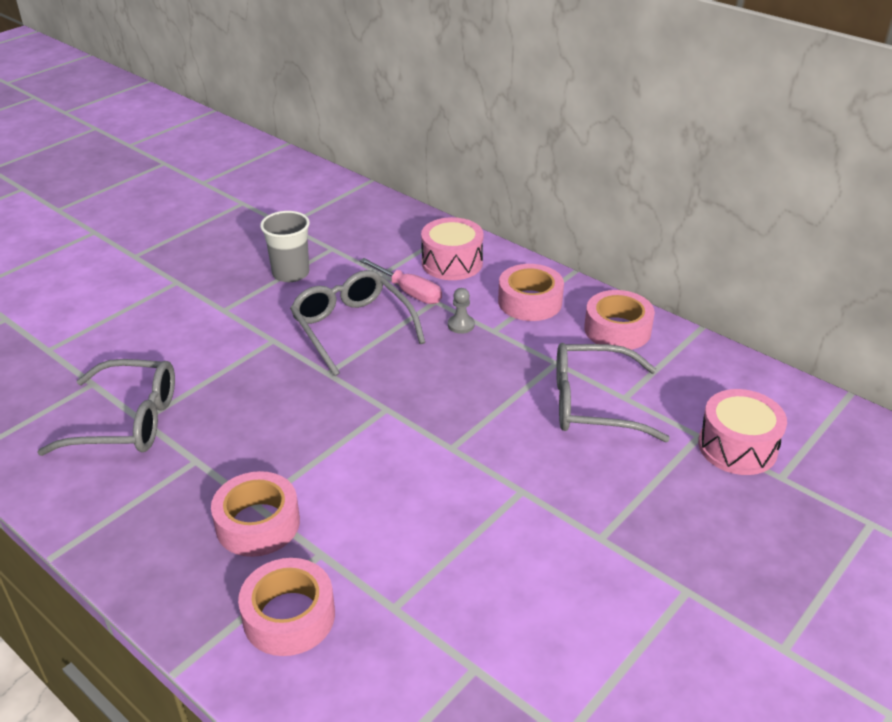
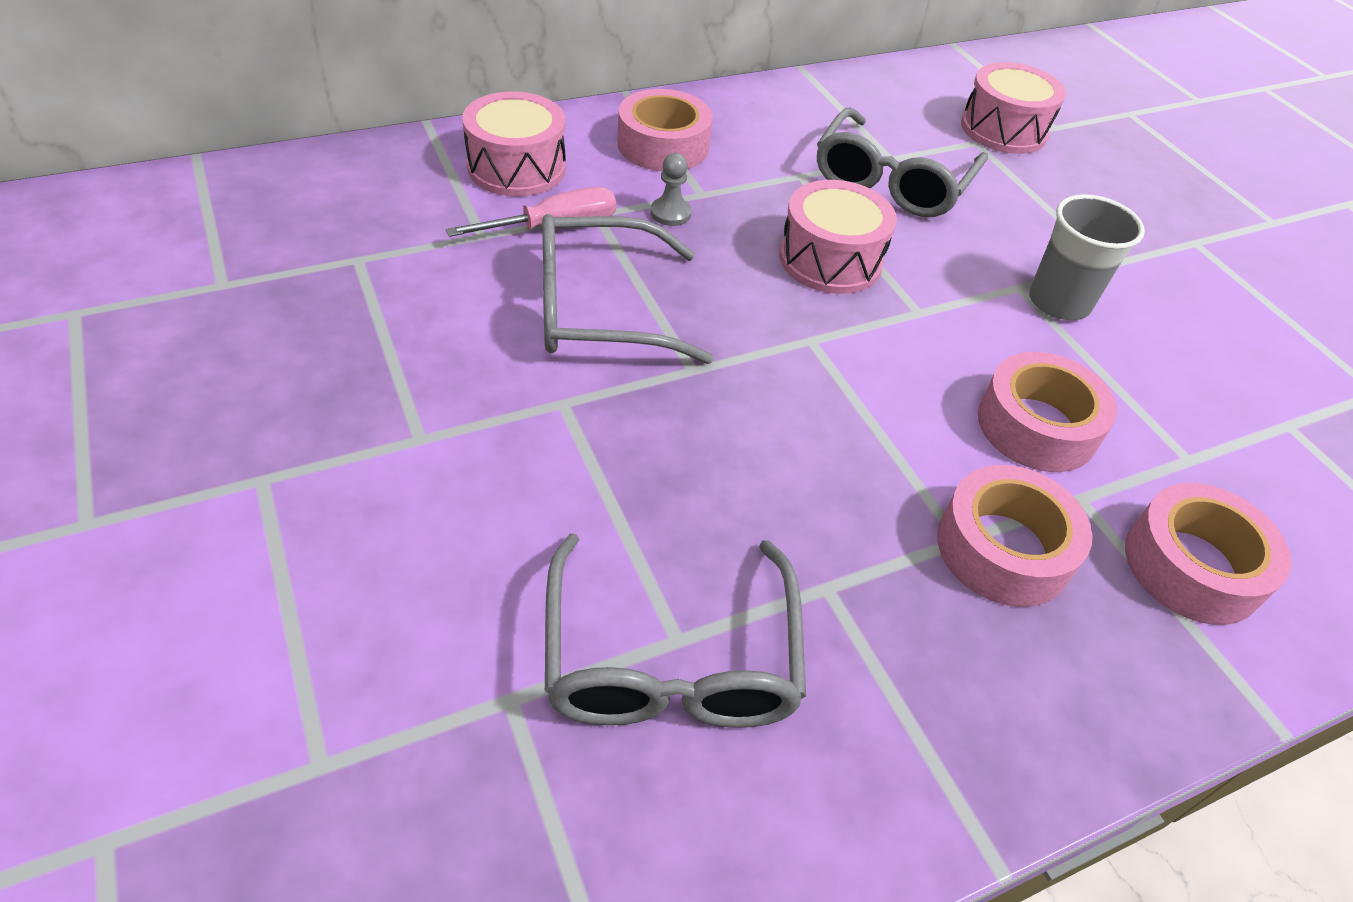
camera: 70 degrees left, 10 degrees up
grey glasses [37,359,175,456] -> grey glasses turned 150 degrees clockwise [545,534,806,728]
grey cup [260,211,310,282] -> grey cup moved to [1029,194,1145,320]
pink tape [584,290,655,350] -> pink tape moved to [978,352,1117,472]
none -> pink drum [779,180,897,294]

